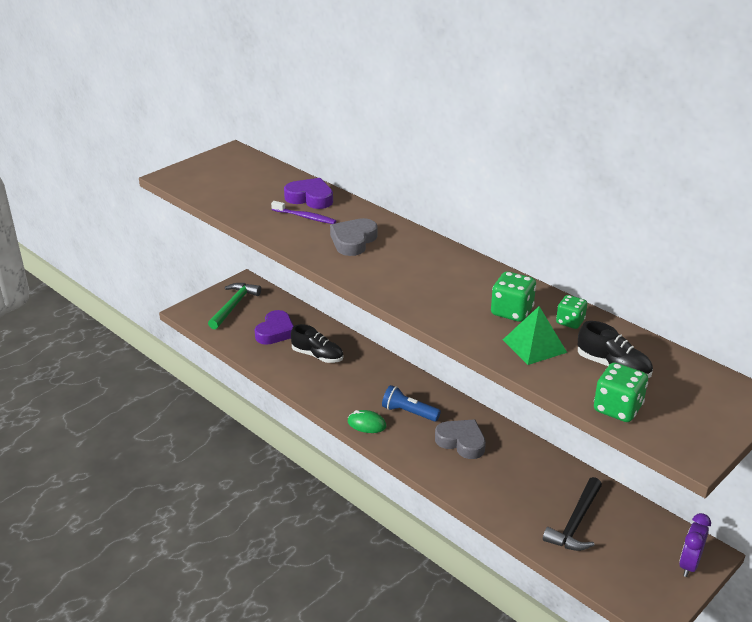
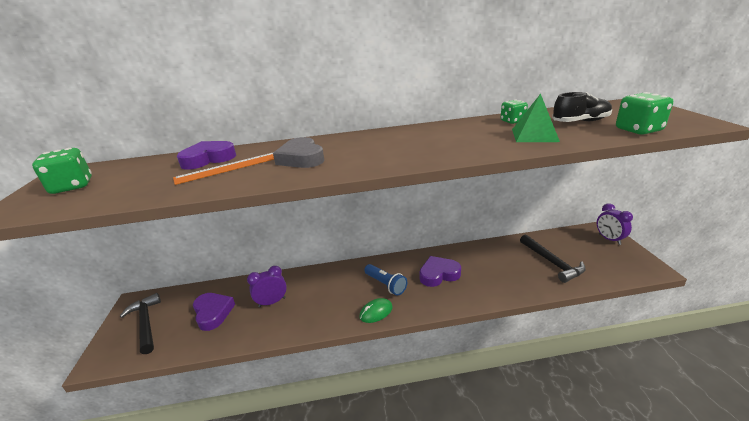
camera: 50 degrees left, 5 degrees down
green hammer [208,283,261,329] -> black hammer [120,293,161,354]
purple toothbrush [271,201,336,224] -> orange ruler [173,152,274,185]
black shoe [291,324,344,363] -> purple clock [247,266,287,307]
blue flashlight [382,385,441,422] -> blue flashlight turned 105 degrees counterclockwise [364,264,407,296]
grey heart [435,419,486,459] -> purple heart [419,256,461,287]
green dice [491,271,536,322] -> green dice moved to [32,148,92,194]

